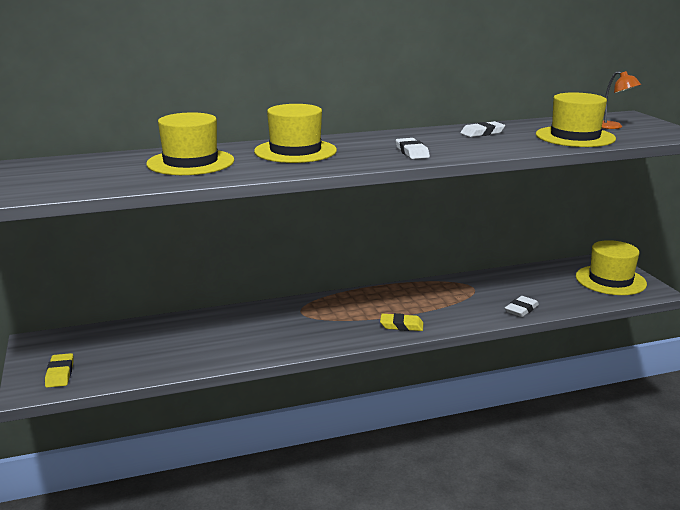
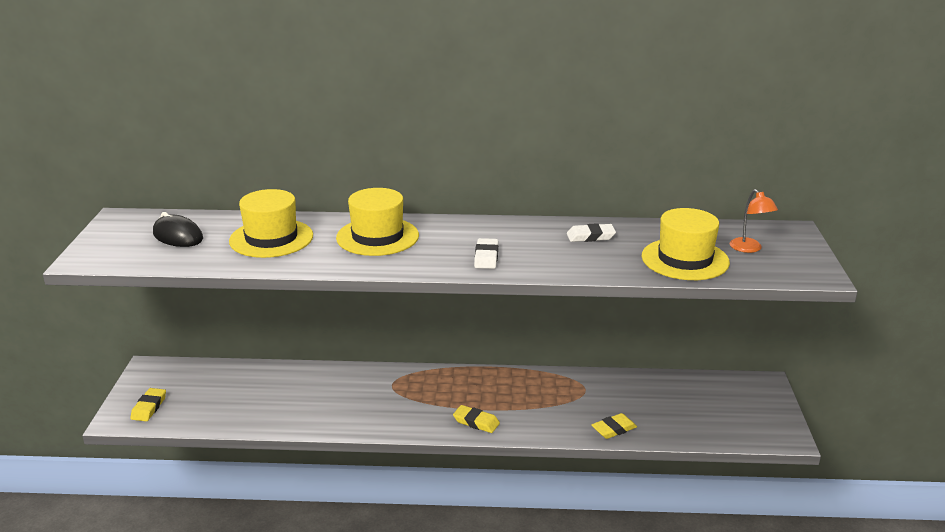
camera: 20 degrees right, 5 degrees up
white eraser [505,296,539,317] -> yellow eraser [591,413,637,439]
yellow hat [576,240,647,295] -> none
none -> black mouse [153,212,203,247]

